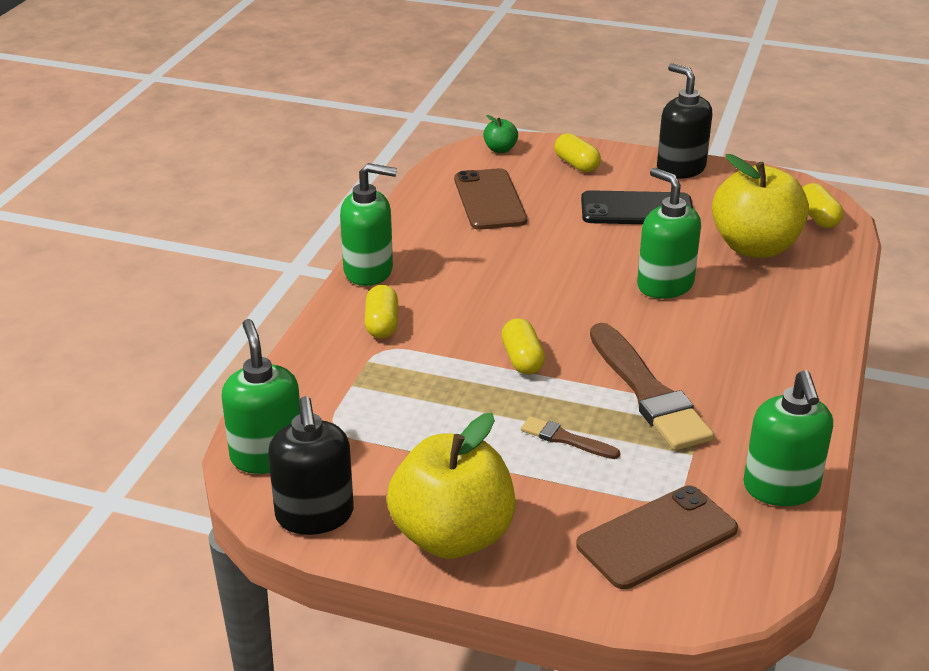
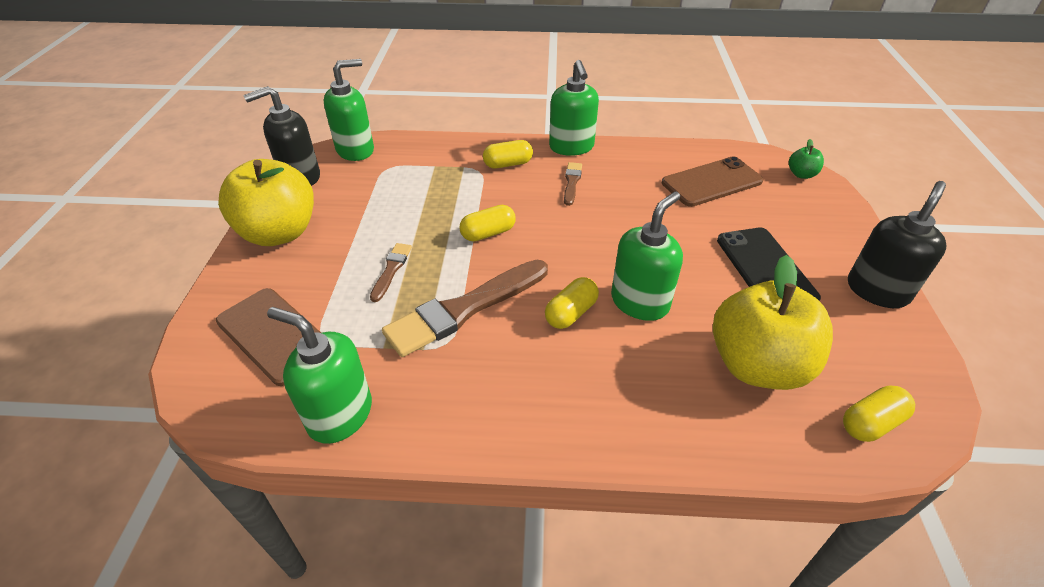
camera: 75 degrees right, 10 degrees up
yellow capsule [554,133,601,172] -> yellow capsule moved to [545,277,599,329]
green soap dispenser [743,370,833,506] -> green soap dispenser turned 45 degrees clockwise [267,307,372,444]
none -> brown brush [564,162,582,206]

